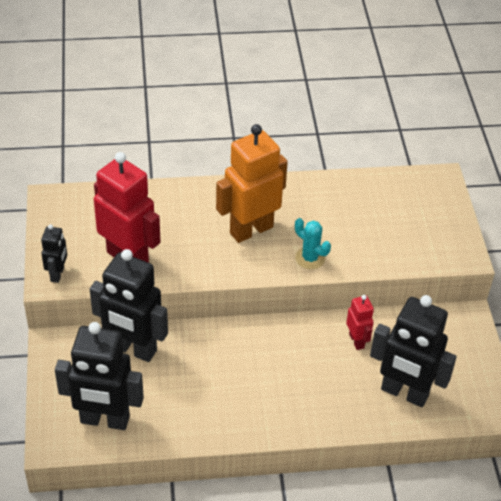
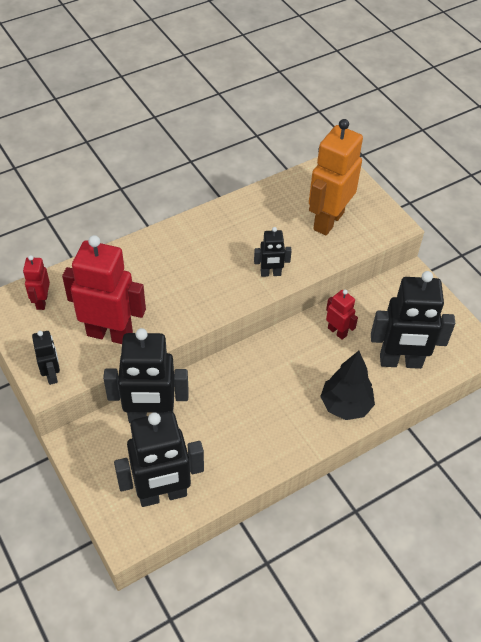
camera: 25 degrees left, 5 degrees up
orange robot [216,124,288,243] -> orange robot moved to [309,119,363,235]
turquoise cactus [295,218,331,269] -> black robot [254,227,292,277]
none -> red robot [23,255,50,310]
none -> black tree [320,351,375,420]

